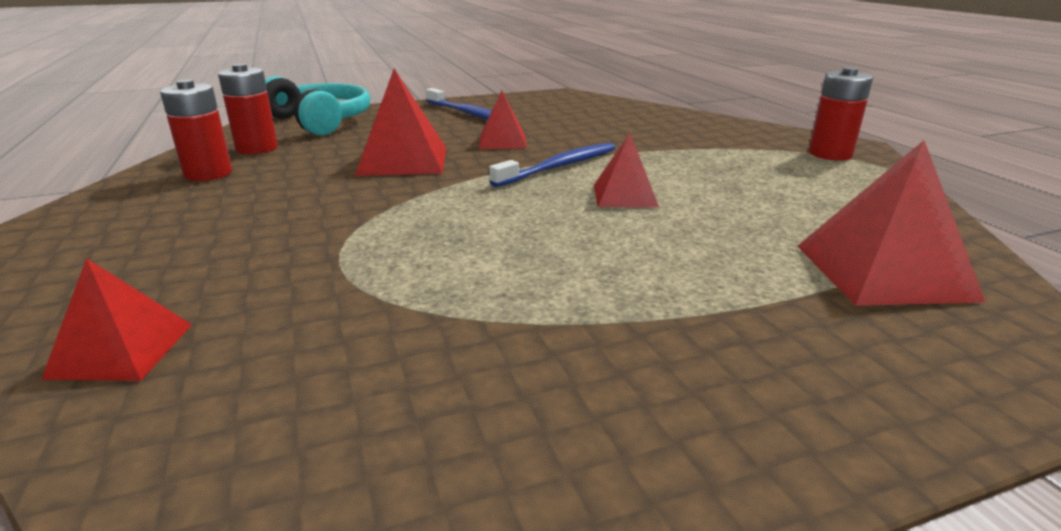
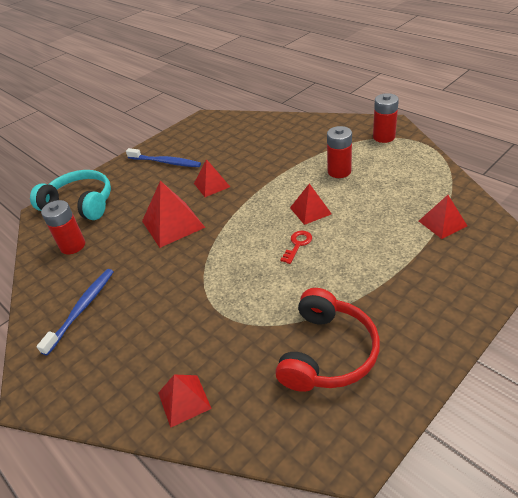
camera: 20 degrees left, 15 degrees up
red battery [160,79,232,181] -> red battery moved to [327,126,352,178]
blue toothbrush [489,143,615,187] -> blue toothbrush moved to [37,269,114,356]
red pyramid [797,140,986,306] -> red pyramid [419,195,467,239], size x0.62
none -> red headphones [275,288,380,392]
none -> red key [281,231,312,264]

